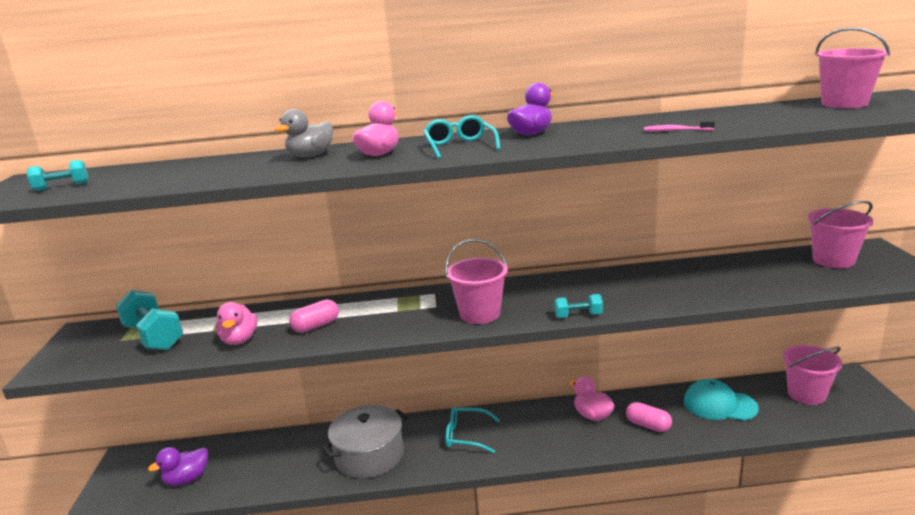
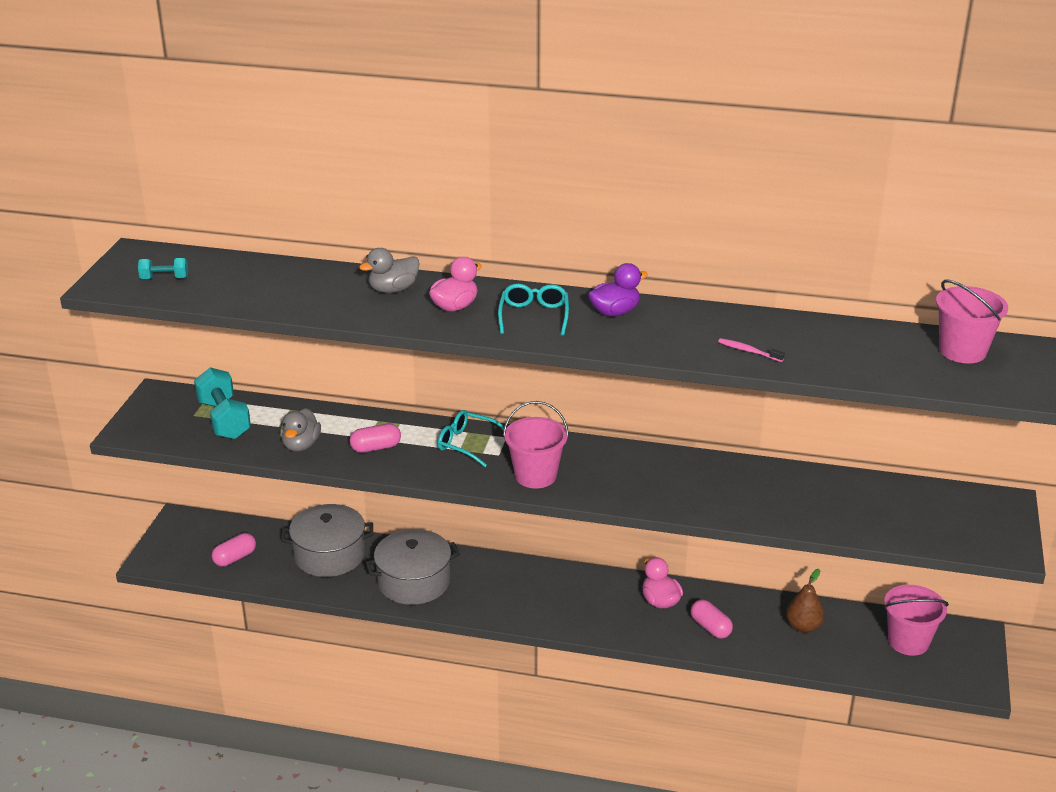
camera: 15 degrees right, 10 degrees up
purple duck [148,447,208,486] -> pink capsule [212,533,256,567]
pink duck [216,302,258,345] -> grey duck [280,408,321,452]
turquoise glasses [445,407,500,453] -> turquoise glasses moved to [438,410,504,467]
turquoise dumbbell [554,294,603,318] -> none
turquoise cap [684,379,759,421] -> brown pear [786,569,825,633]
pink bucket [808,201,874,268] -> none
none -> grey pot [281,504,373,577]

